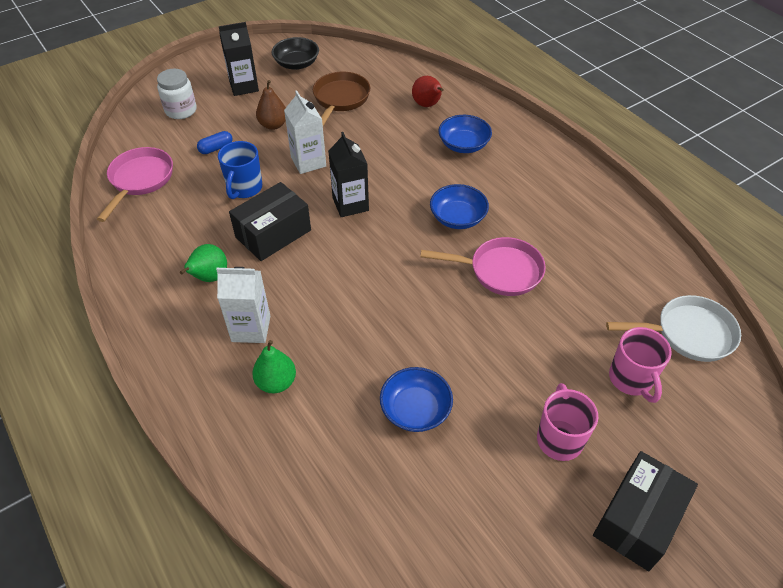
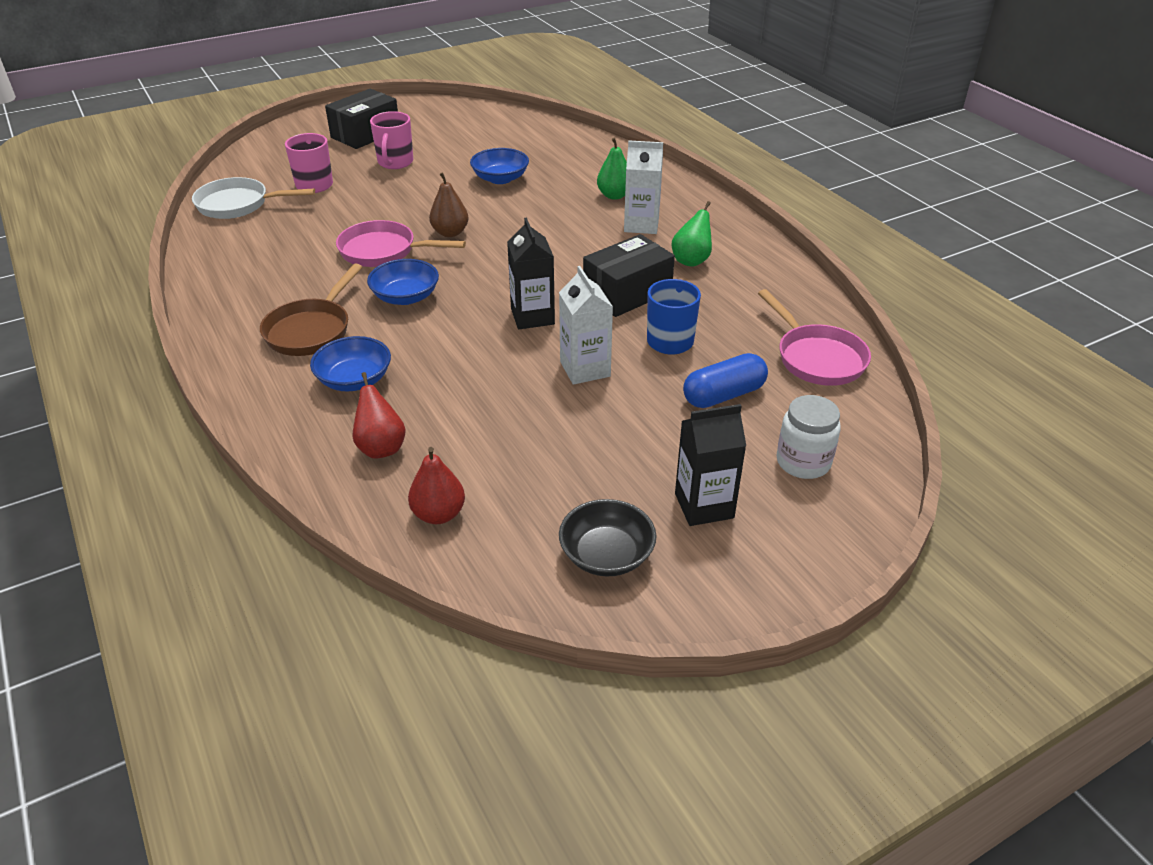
camera: 175 degrees left, 10 degrees down
pink pan [97,147,173,222] -> pink pan turned 45 degrees counterclockwise [758,289,871,386]
blue capsule [197,131,233,154] -> blue capsule [683,353,768,408], size x1.67
brown pear [256,80,286,130] -> brown pear moved to [429,172,469,237]
brown pan [313,72,370,126] -> brown pan moved to [260,264,362,356]
none -> red pear [408,447,465,524]

